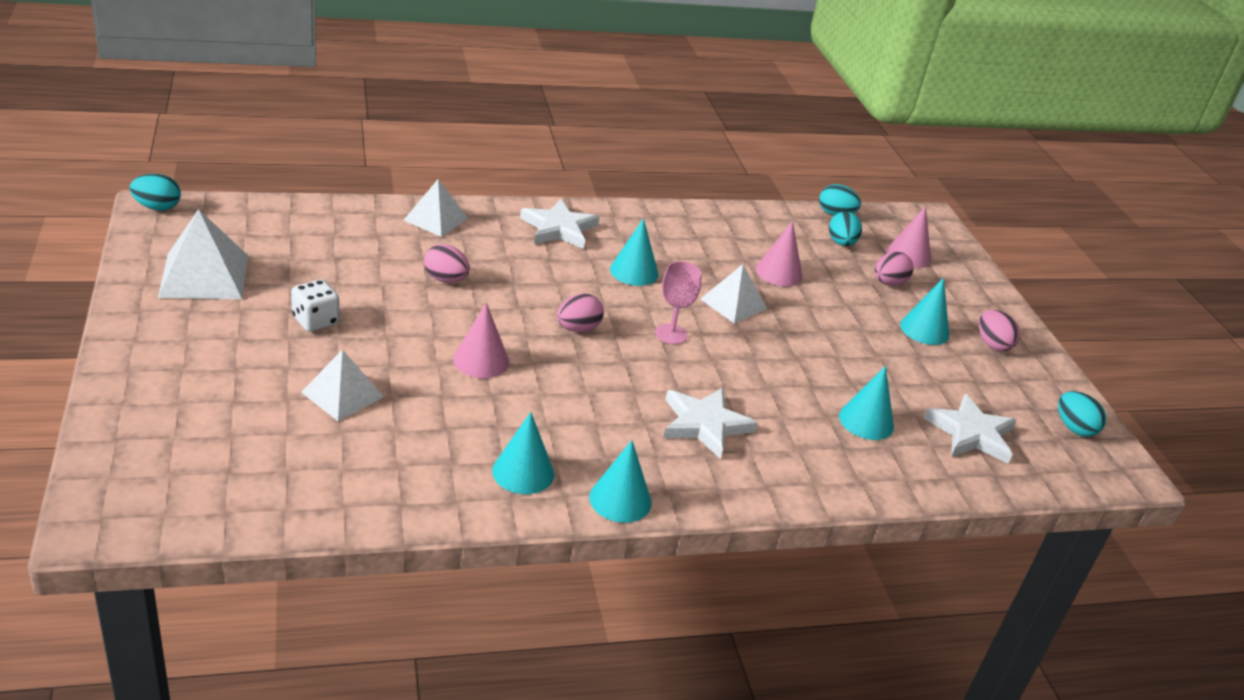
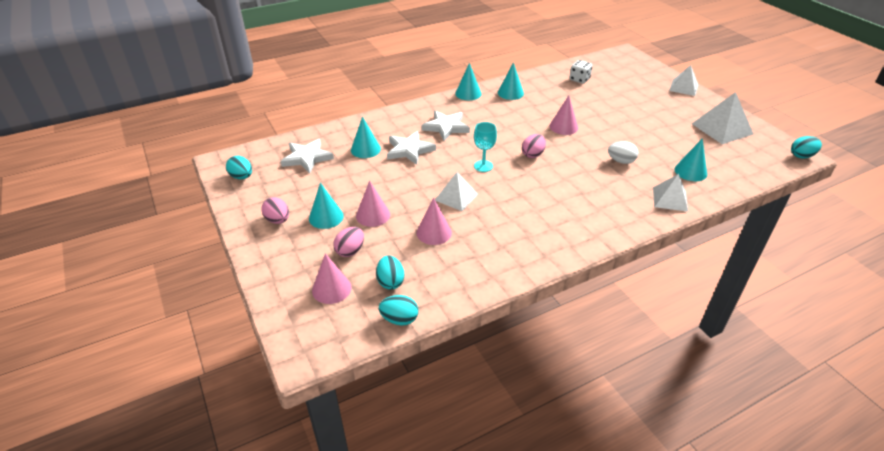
camera: 170 degrees right, 5 degrees up
white dice [291,279,339,332] -> white dice moved to [570,60,593,84]
white pyramid [301,349,384,421] -> white pyramid moved to [669,65,698,96]
pink egg [424,244,470,282] -> white egg [608,141,638,164]
white star [520,199,599,249] -> white star moved to [387,131,436,165]
turquoise cone [610,218,659,286] -> turquoise cone moved to [674,138,707,181]
pink goblet [655,261,702,344] -> turquoise goblet [474,122,497,172]
none -> pink cone [356,181,390,227]

